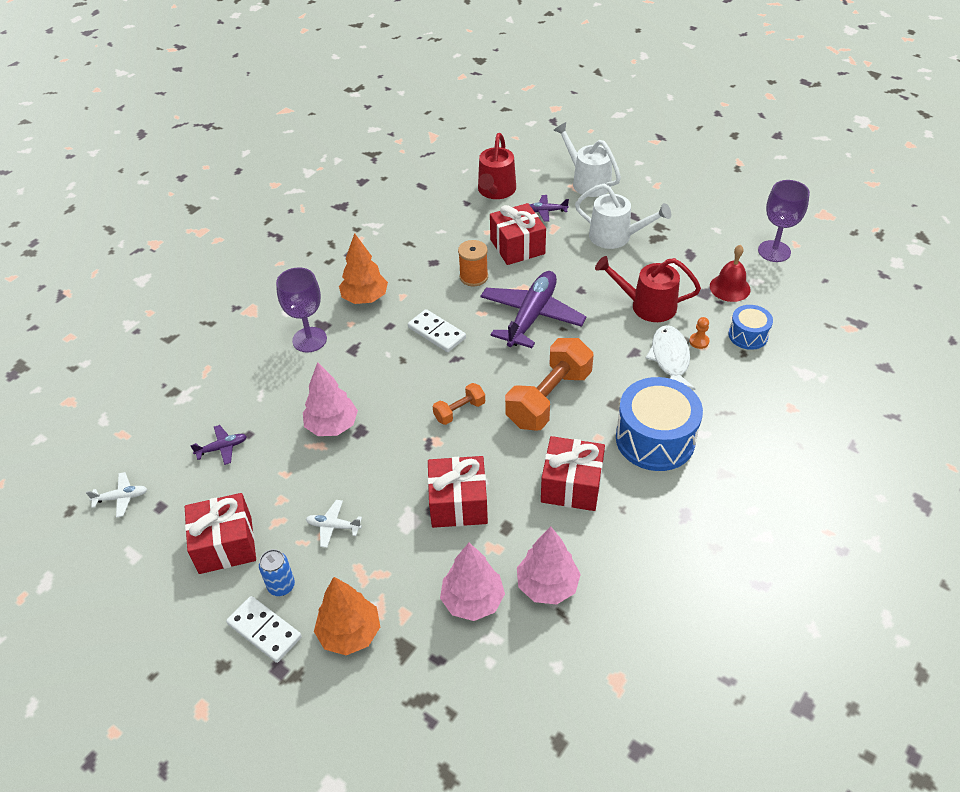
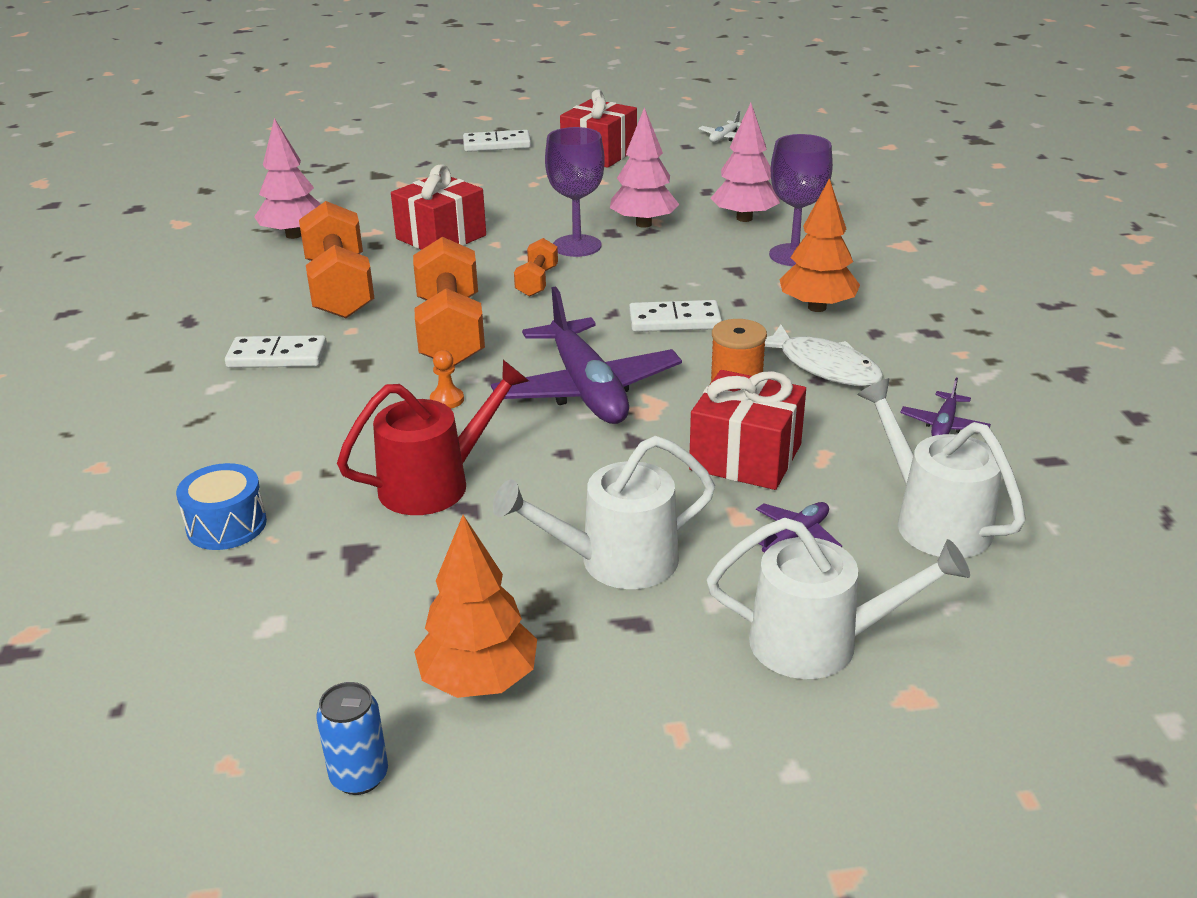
camera: 135 degrees right, 15 degrees down
purple plane [190,425,247,465] -> purple plane moved to [900,378,991,436]
blue can [259,549,295,596] -> blue can moved to [316,682,388,795]
white plane [306,500,362,548] -> none
orange tree [314,577,380,655] -> orange tree moved to [414,515,537,698]
pink tree [440,543,505,621] -> pink tree moved to [710,103,780,222]
red watering can [478,133,516,199] -> white watering can [857,378,1026,558]
red gift [541,436,605,511] -> orange dumbbell [299,201,375,318]
blue drum [616,377,703,471] -> white domino [225,335,327,368]
white fish [646,325,695,390] -> white fish moved to [765,324,883,386]
orange pawn [689,317,710,349] -> orange pawn moved to [430,350,464,409]
red bell [710,245,751,302] -> none
purple goblet [758,180,810,262] -> purple goblet moved to [545,127,605,257]

